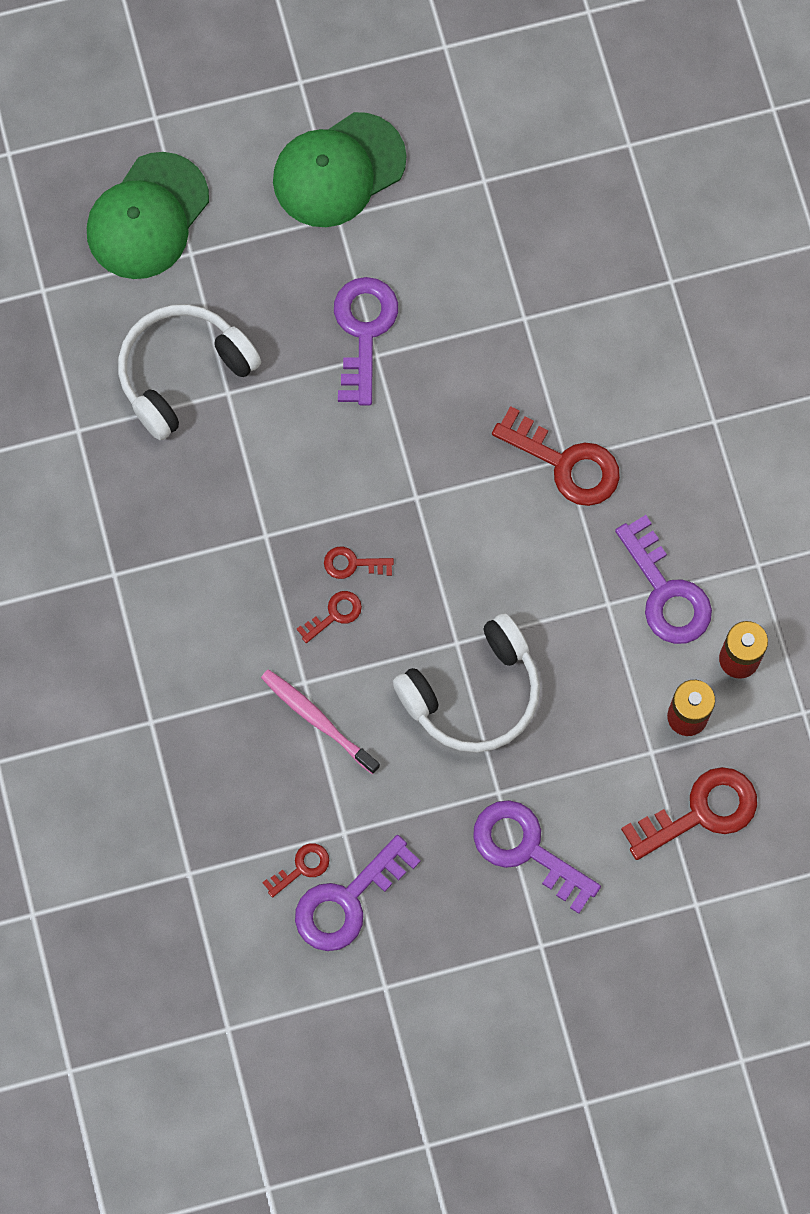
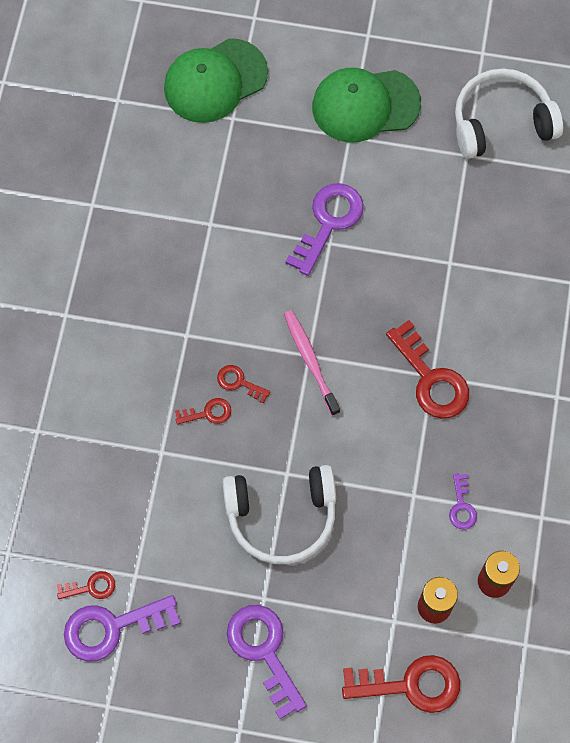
camera: 25 degrees right, 5 degrees down
white headphones [118,304,261,440] -> white headphones moved to [455,69,563,159]
pink toothbrush [261,669,380,774] -> pink toothbrush moved to [284,310,340,416]
purple key [615,515,712,644] -> purple key [449,474,477,530], size x0.51

